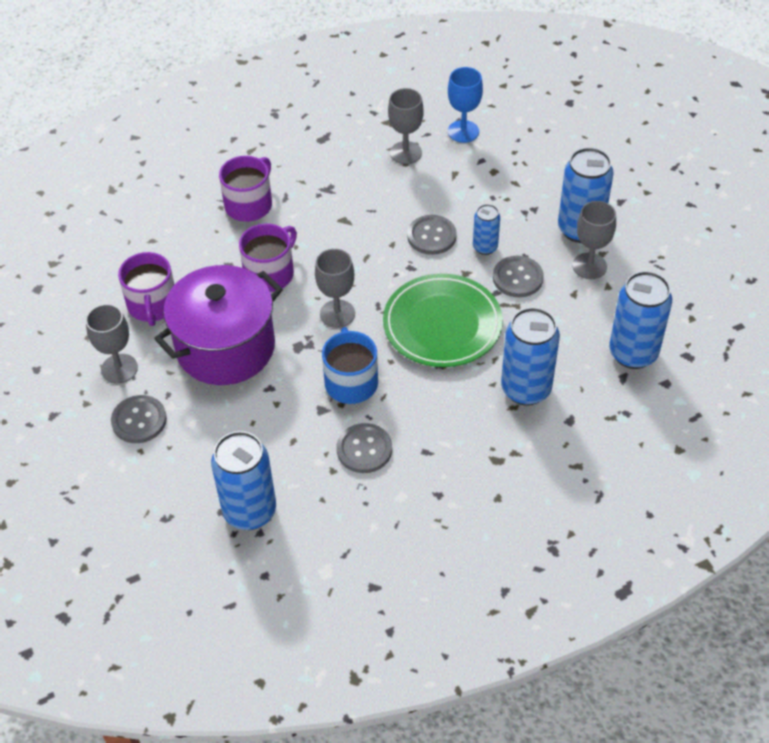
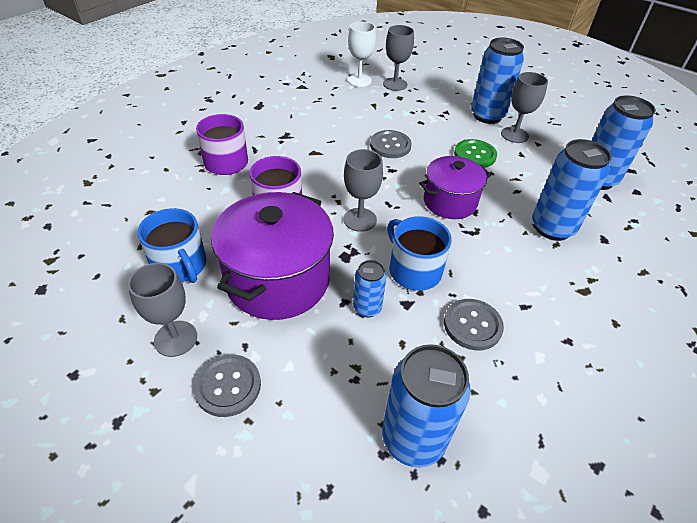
camera: 30 degrees left, 5 degrees down
purple mug [118,252,175,326] -> blue mug [138,208,206,283]
green plate [383,274,503,367] -> purple pot [419,156,491,219]
grey goblet [388,88,424,164] -> grey goblet moved to [383,25,414,91]
blue goblet [448,67,483,143] -> white goblet [348,21,376,87]
blue can [473,204,500,255] -> blue can moved to [353,260,386,317]
grey button [493,256,544,297] -> green button [454,139,497,168]

